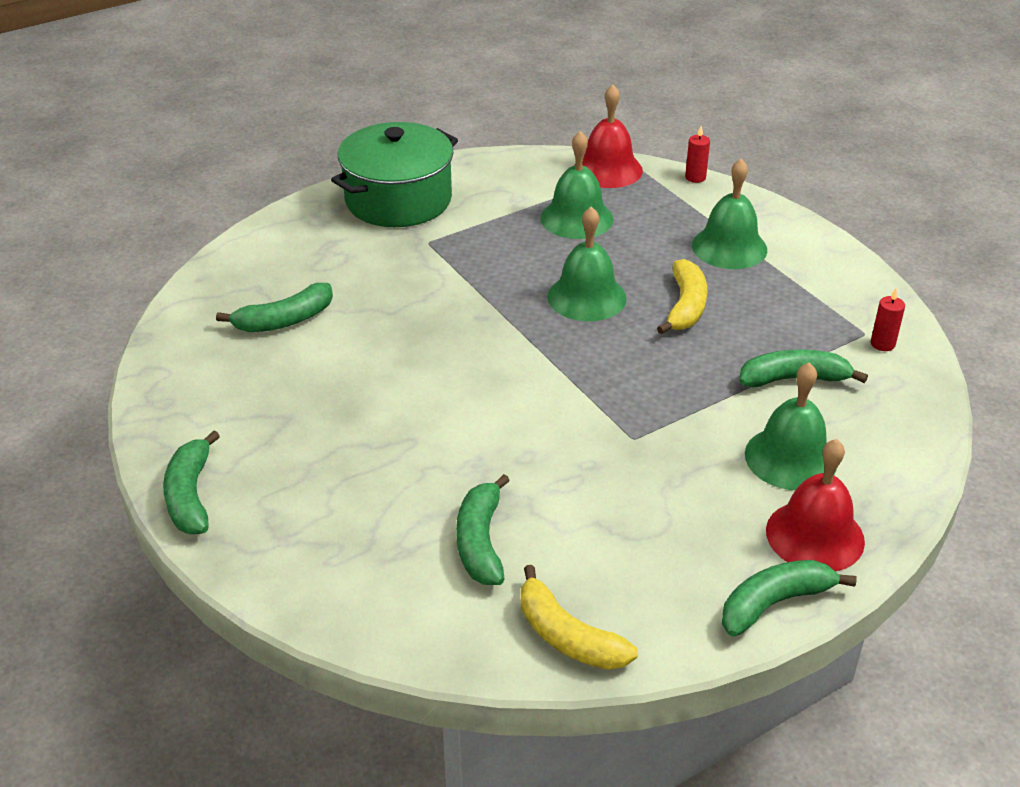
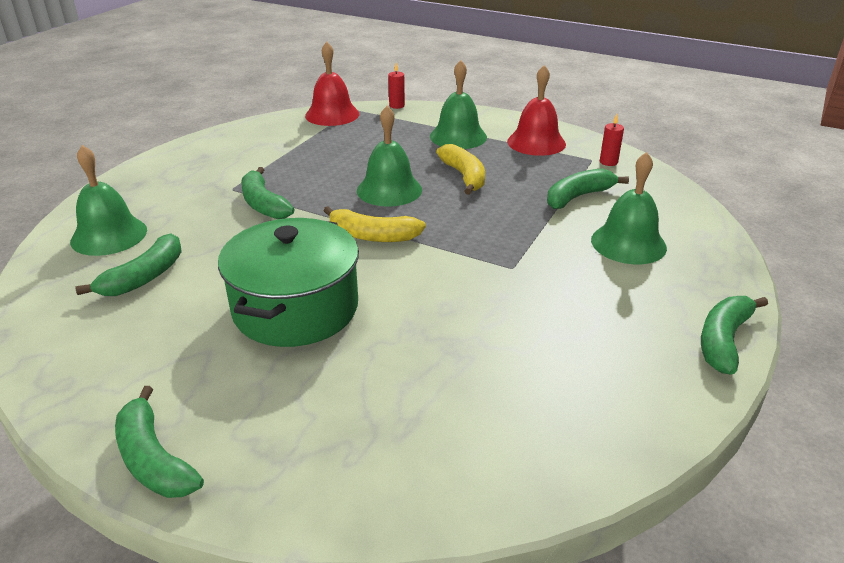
camera: 30 degrees left, 5 degrees down
green pot [331,122,458,227] -> green pot moved to [218,218,359,347]
green banana [456,474,510,585] -> green banana moved to [241,167,295,219]
yellow banana [521,565,638,670] -> yellow banana moved to [323,206,426,242]
green bell [541,131,614,239] -> green bell moved to [70,145,147,256]
red bell [766,439,865,572] -> red bell moved to [507,65,566,156]

